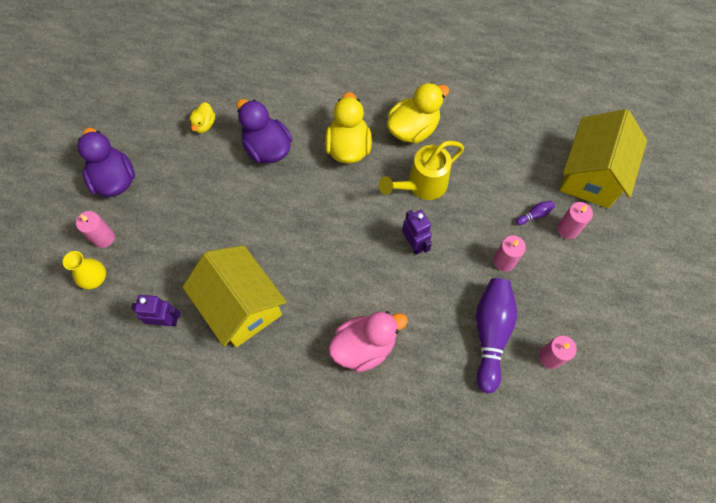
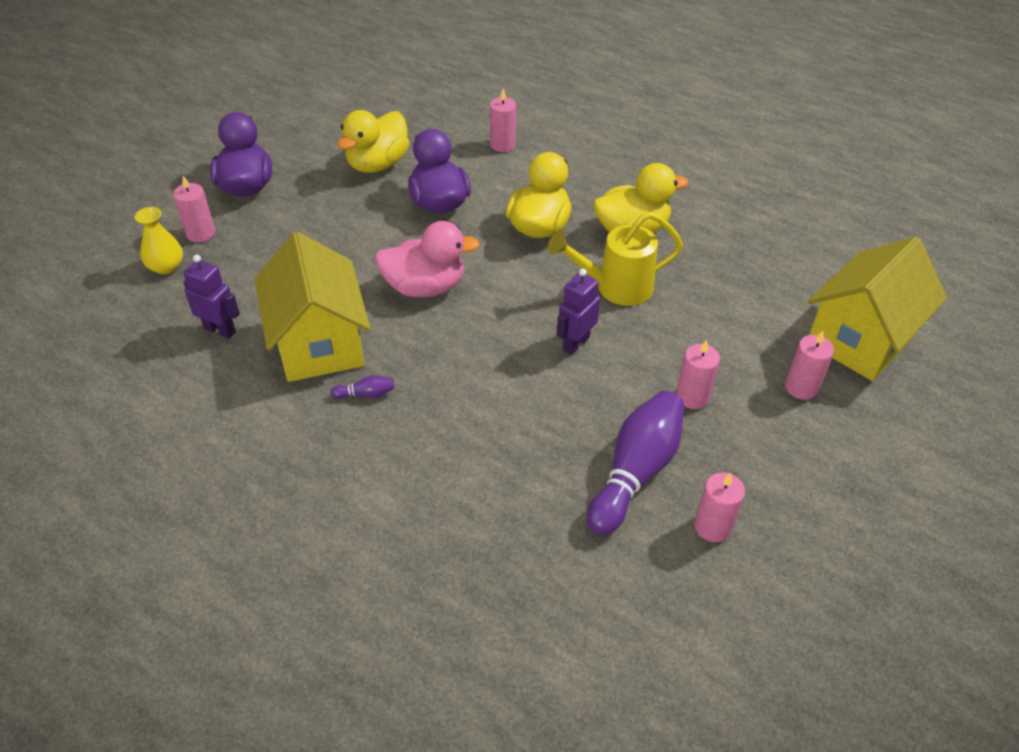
camera: 20 degrees right, 20 degrees down
yellow duck [189,102,215,133] -> yellow duck [337,110,410,173], size x1.92
pink duck [329,311,408,372] -> pink duck moved to [375,221,480,297]
purple robot [402,210,432,255] -> purple robot turned 135 degrees counterclockwise [557,269,600,355]
purple bowling pin [516,201,555,225] -> purple bowling pin moved to [330,375,394,399]
none -> pink candle [490,89,516,152]

